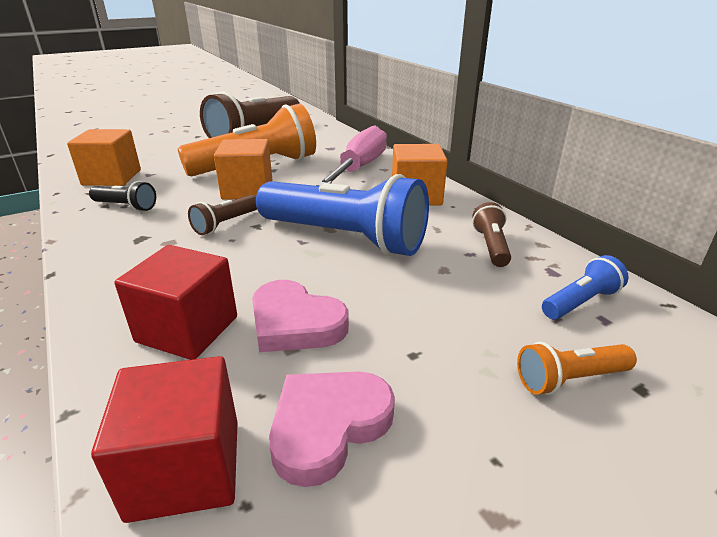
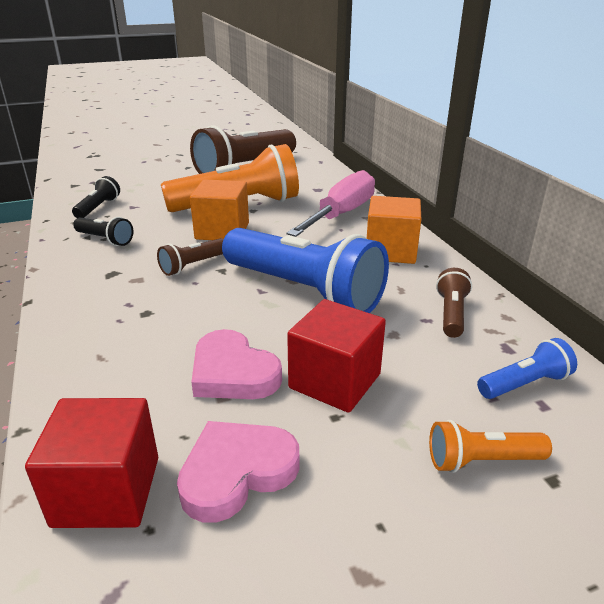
camera: 10 degrees right, 0 degrees up
orange cube [67,129,141,186] -> black flashlight [72,176,120,218]
red cube [114,245,237,360] -> red cube moved to [287,299,386,413]

